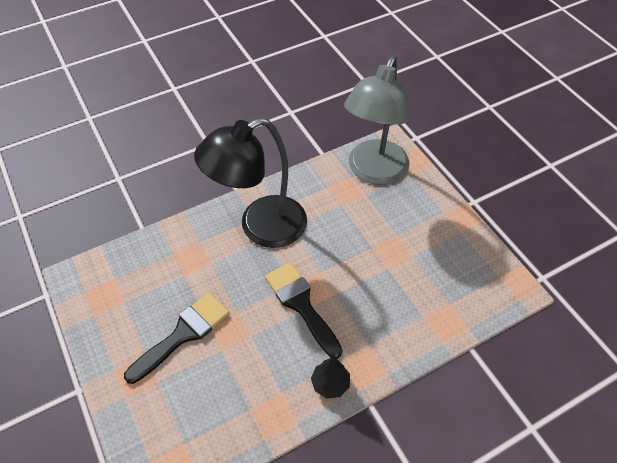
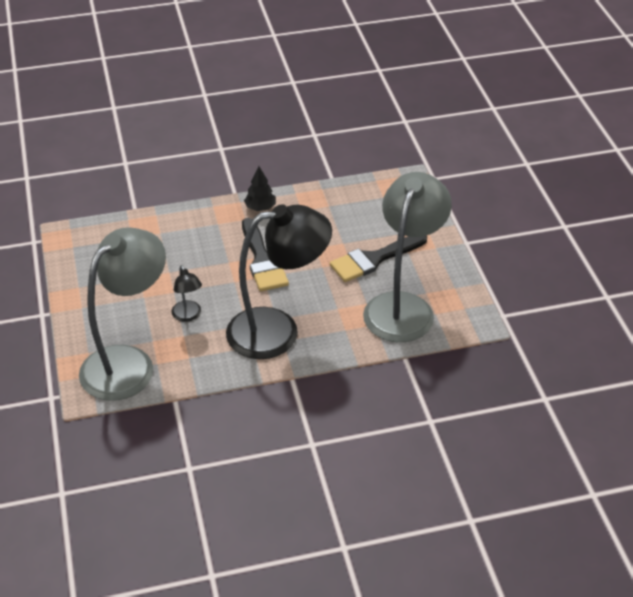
camera: 165 degrees left, 10 degrees down
none -> black lamp [172,265,202,322]
none -> grey lamp [363,172,452,342]

